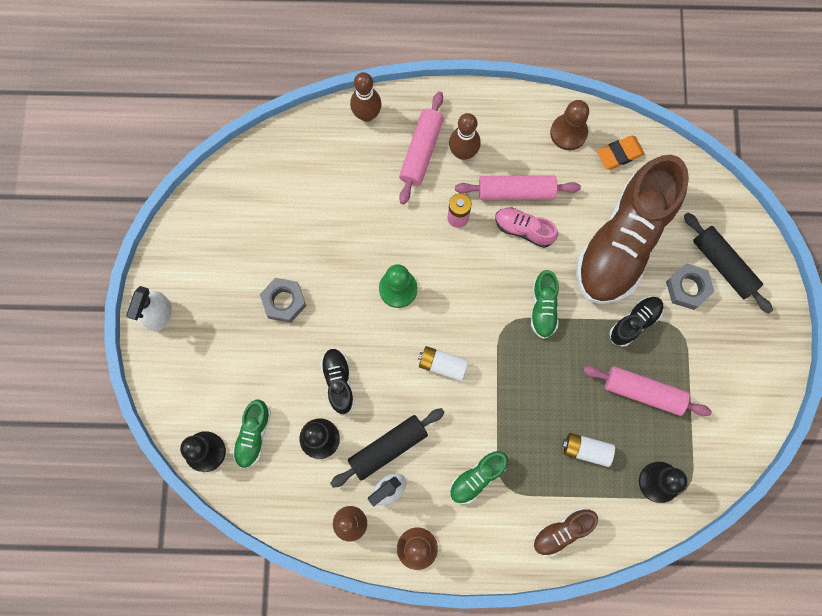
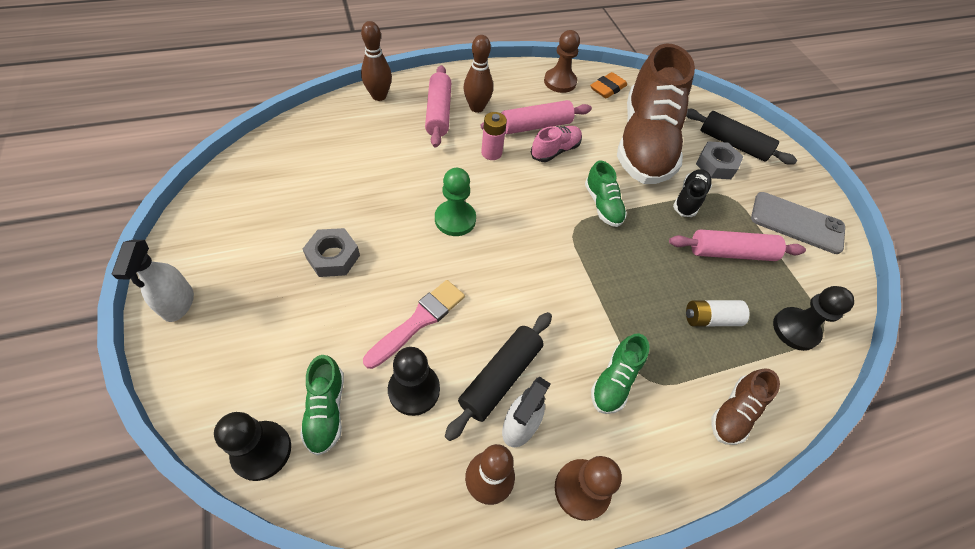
camera: 25 degrees left, 20 degrees down
black shoe [320,348,355,414] -> pink brush [363,280,465,369]
white battery [418,346,469,381] -> none
pink shoe [495,208,558,248] -> pink shoe turned 135 degrees clockwise [531,126,582,162]
none -> grey phone [751,192,845,254]

